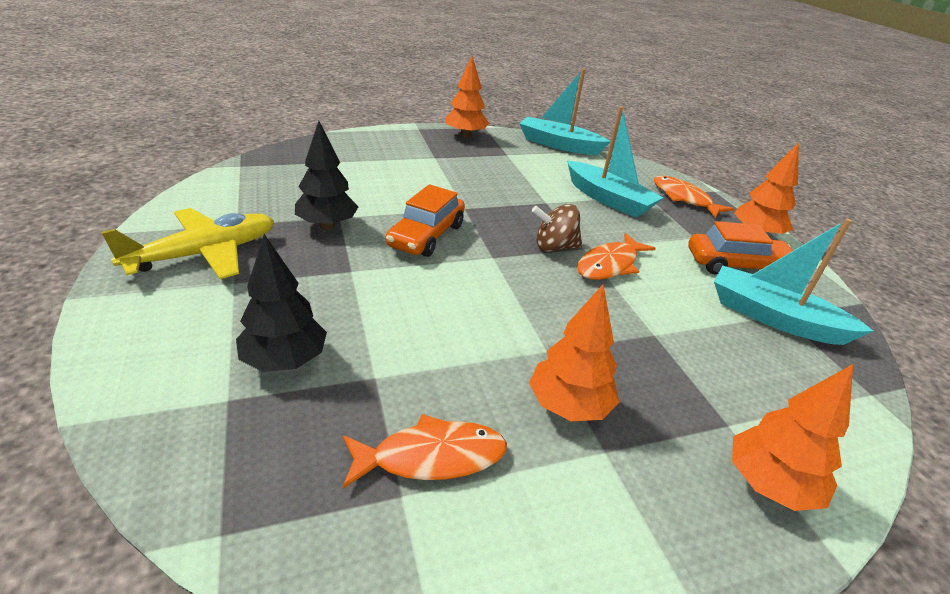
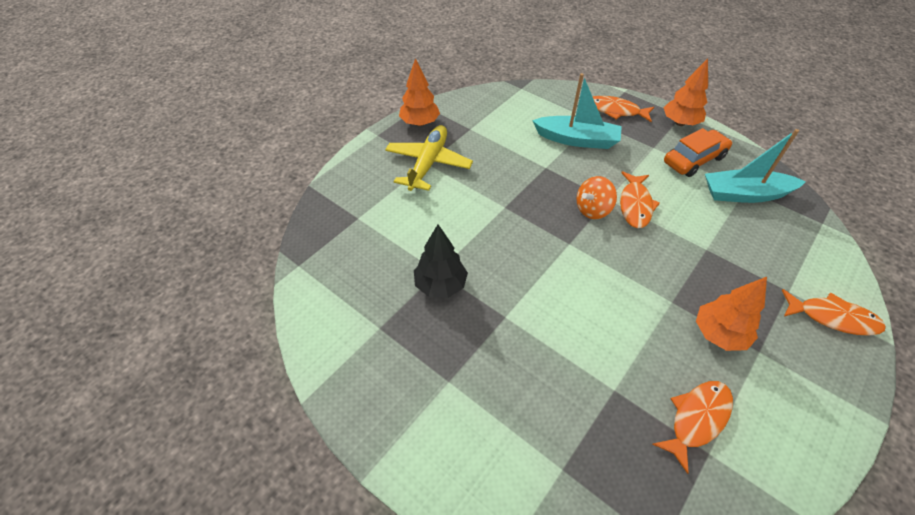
camera: 30 degrees left, 15 degrees up
yellow plane [101,208,274,279] -> yellow plane moved to [385,125,473,191]
black tree [236,234,327,372] -> none
orange car [386,184,465,257] -> none
turquoise boat [519,68,611,155] -> none
brown spinning top [532,204,582,252] -> orange spinning top [576,176,617,219]
orange tree [732,364,853,511] -> orange fish [782,289,886,336]

